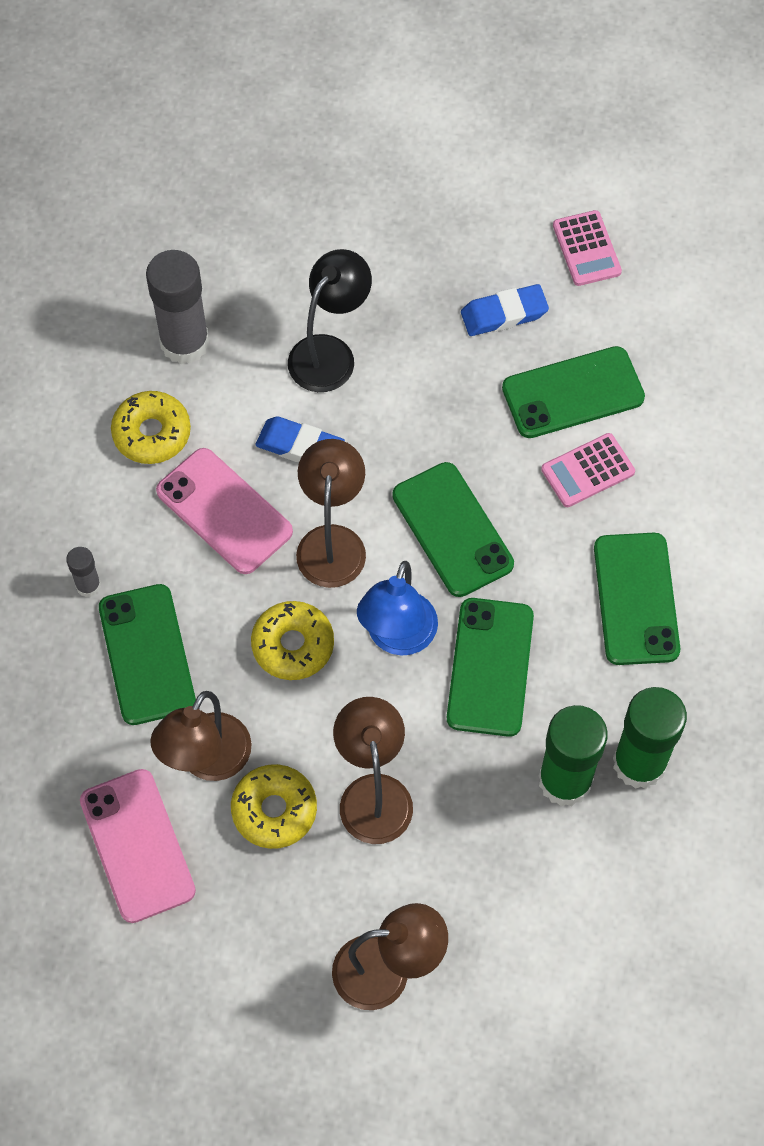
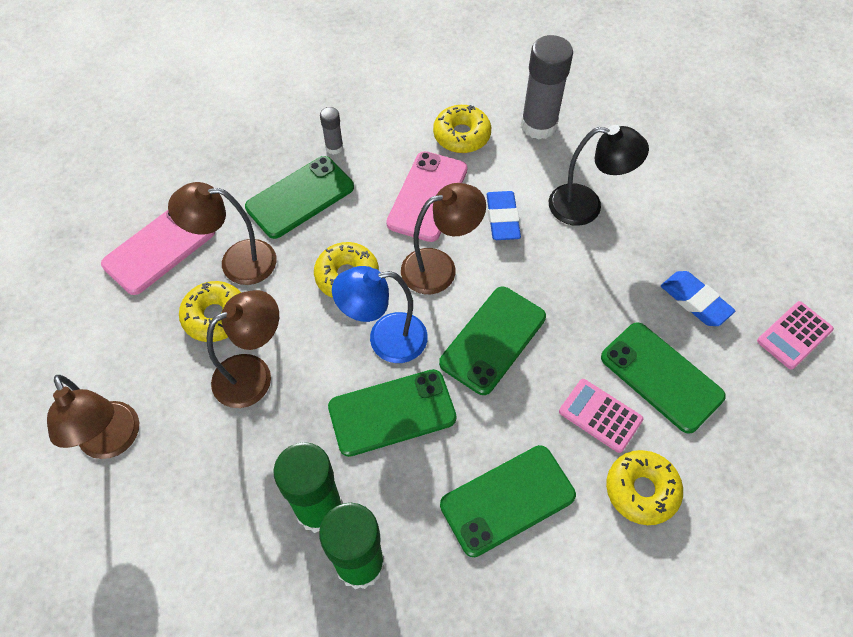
camera: 65 degrees right, 5 degrees down
none -> yellow donut [606,450,683,525]

